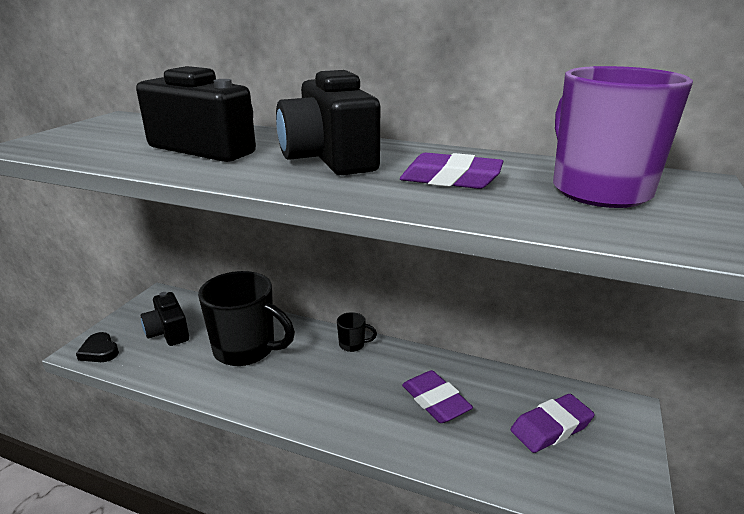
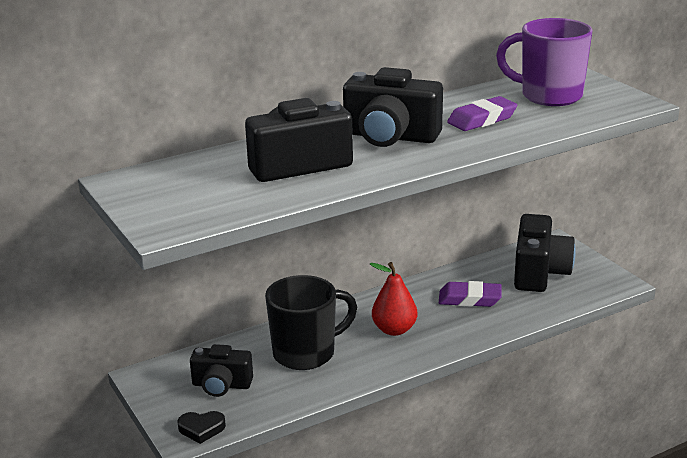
camera: 50 degrees left, 0 degrees up
black mug [337,312,377,352] -> none
purple eraser [511,394,595,453] -> black camera [514,214,576,292]
none -> red pear [370,262,418,336]

